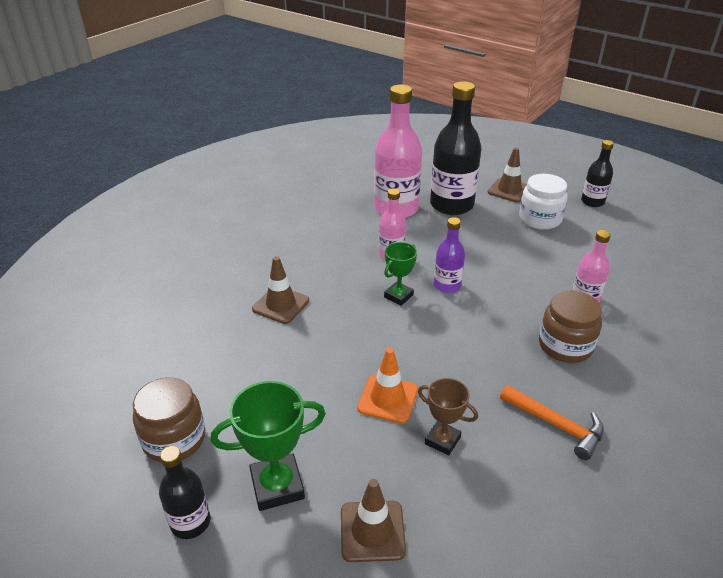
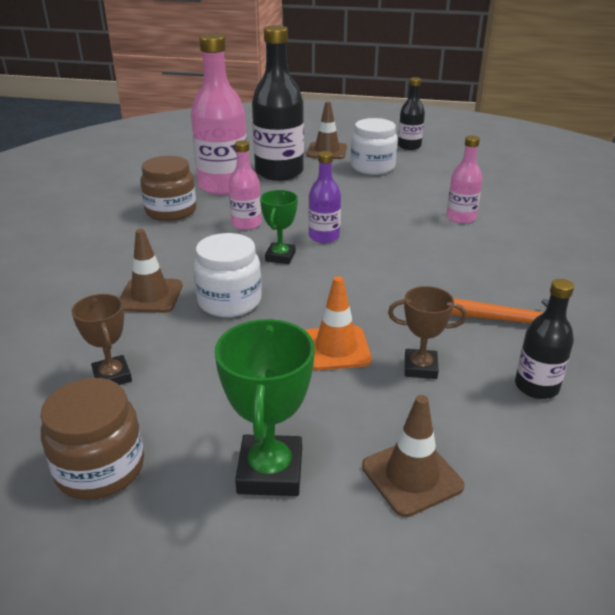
camera: 25 degrees left, 5 degrees down
black bottle [159,446,210,539] -> black bottle moved to [515,279,574,399]
green trophy [211,381,326,511] -> green trophy turned 45 degrees counterclockwise [215,319,315,496]
brown jar [539,290,602,363] -> brown jar moved to [140,156,196,221]
none -> brown trophy [71,294,132,385]
none -> white jar [193,233,262,317]

